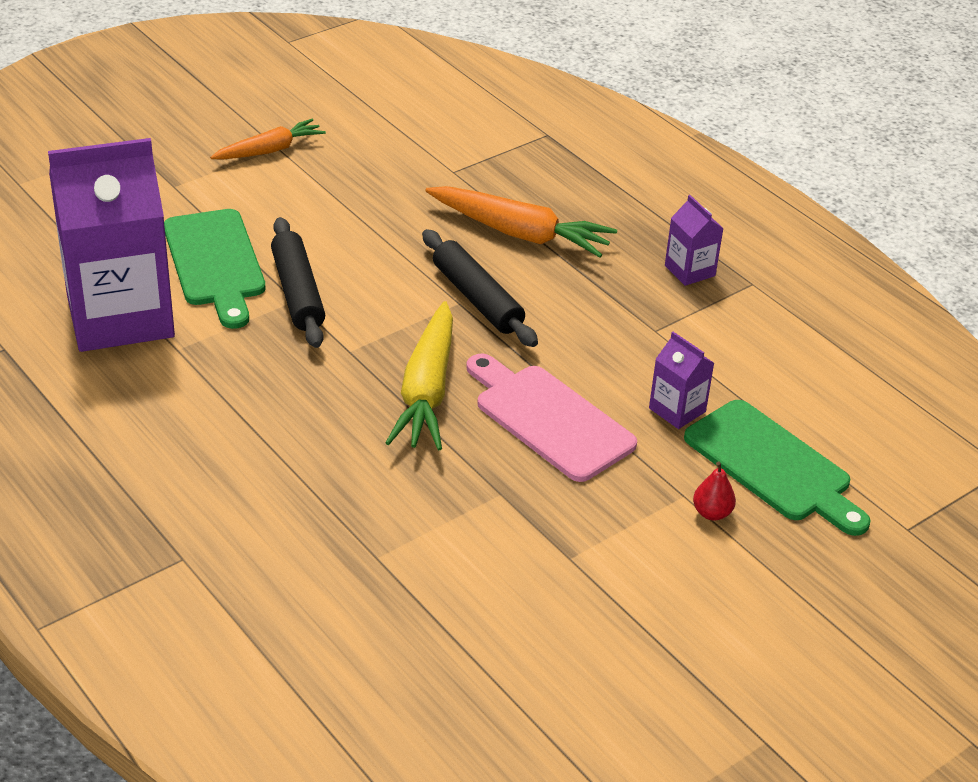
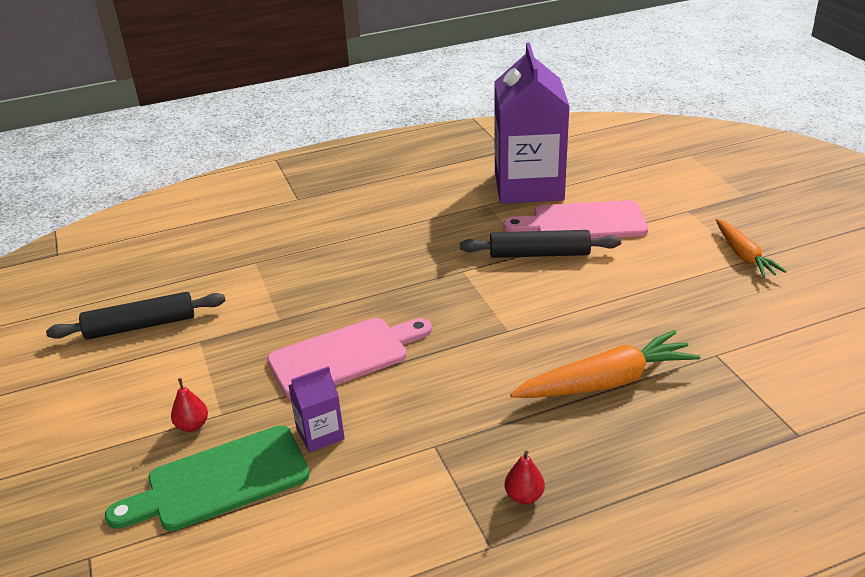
camera: 110 degrees right, 5 degrees down
green cutting board [164,209,266,329] -> pink cutting board [504,200,648,239]
yellow carrot [385,301,453,450] -> none
black rolling pin [422,229,538,347] -> black rolling pin moved to [46,292,226,340]
orange carrot [426,186,617,258] -> orange carrot turned 150 degrees counterclockwise [510,330,701,398]
purple carton [665,195,724,286] -> red pear [505,451,545,504]

